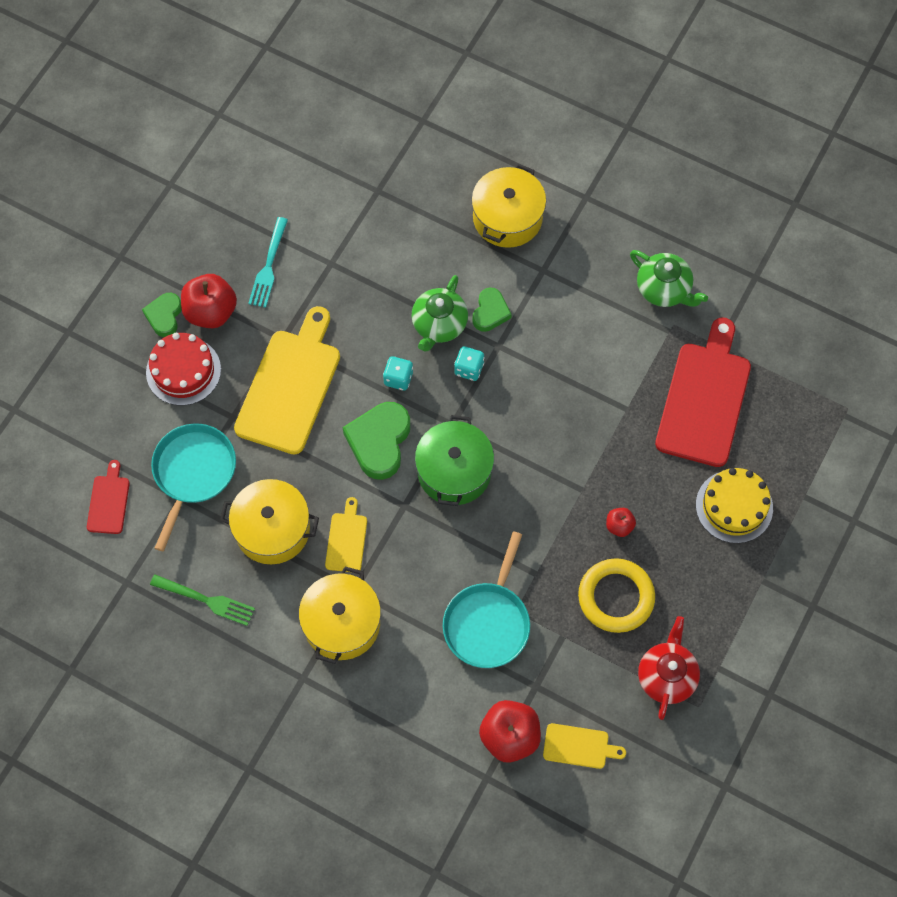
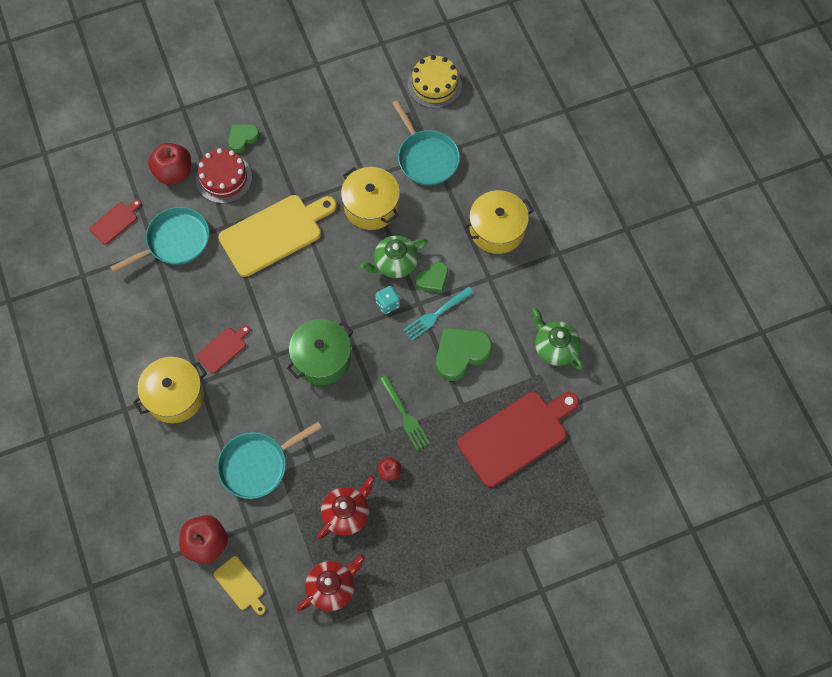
camera: 40 degrees right, 0 degrees up
green fork [150,575,255,626] -> green fork moved to [379,375,430,450]
red apple [181,274,237,328] -> red apple moved to [148,143,191,185]
yellow pot [220,479,319,564] -> yellow pot moved to [341,167,400,230]
turquoise fork [248,217,288,308] -> turquoise fork moved to [403,287,474,340]
yellow cutting board [325,497,367,572] -> red cutting board [196,325,250,374]
green heart [343,402,410,480] -> green heart moved to [436,327,492,381]
turquoise dice [383,356,413,391] -> none
yellow ring [578,558,655,633] -> red teapot [317,475,375,539]
green teapot [630,250,708,307] -> green teapot turned 150 degrees clockwise [532,307,583,370]
yellow cake [696,468,773,543] -> yellow cake moved to [408,55,462,108]
none -> turquoise pan [392,100,460,186]

